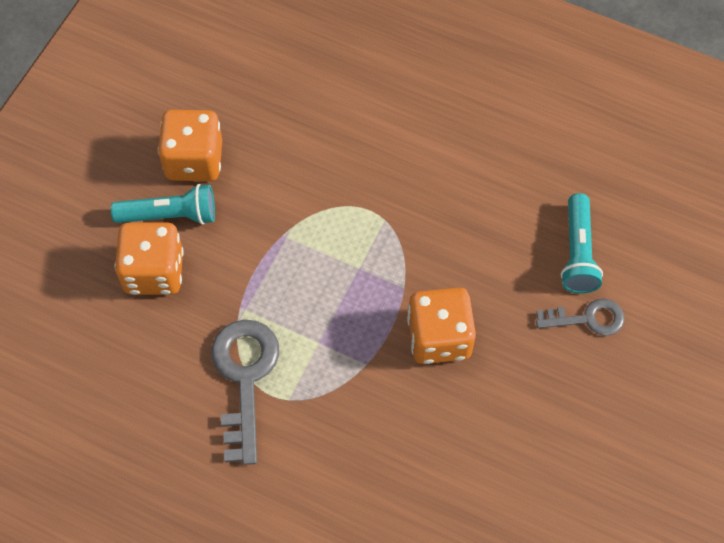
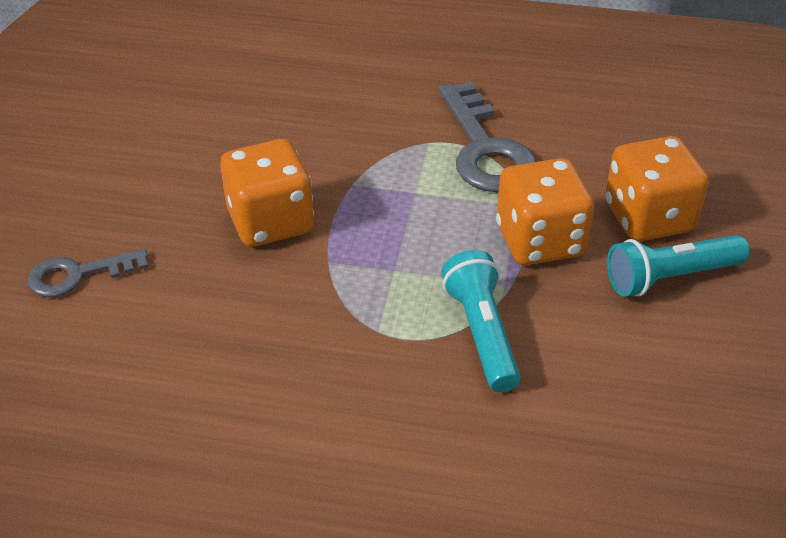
camera: 165 degrees right, 20 degrees down
orange dice [158,110,222,181] -> orange dice moved to [496,158,594,265]
turquoise flashlight [560,193,603,294] -> turquoise flashlight moved to [441,250,520,392]

